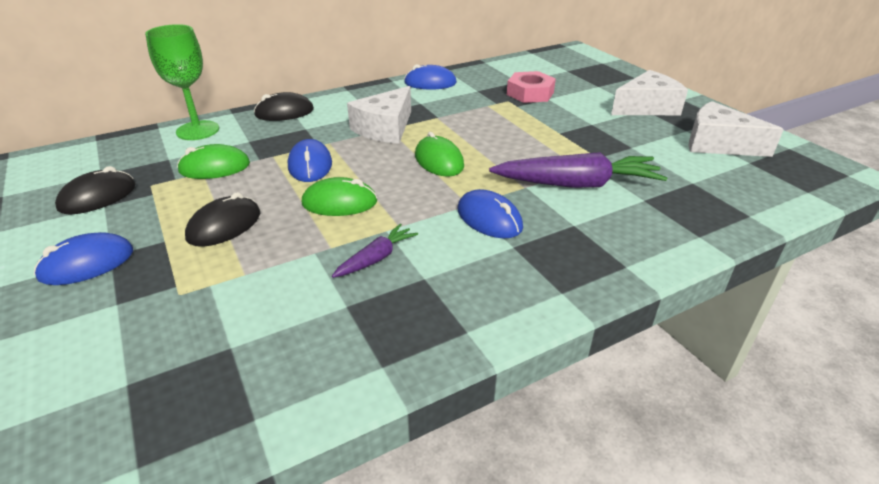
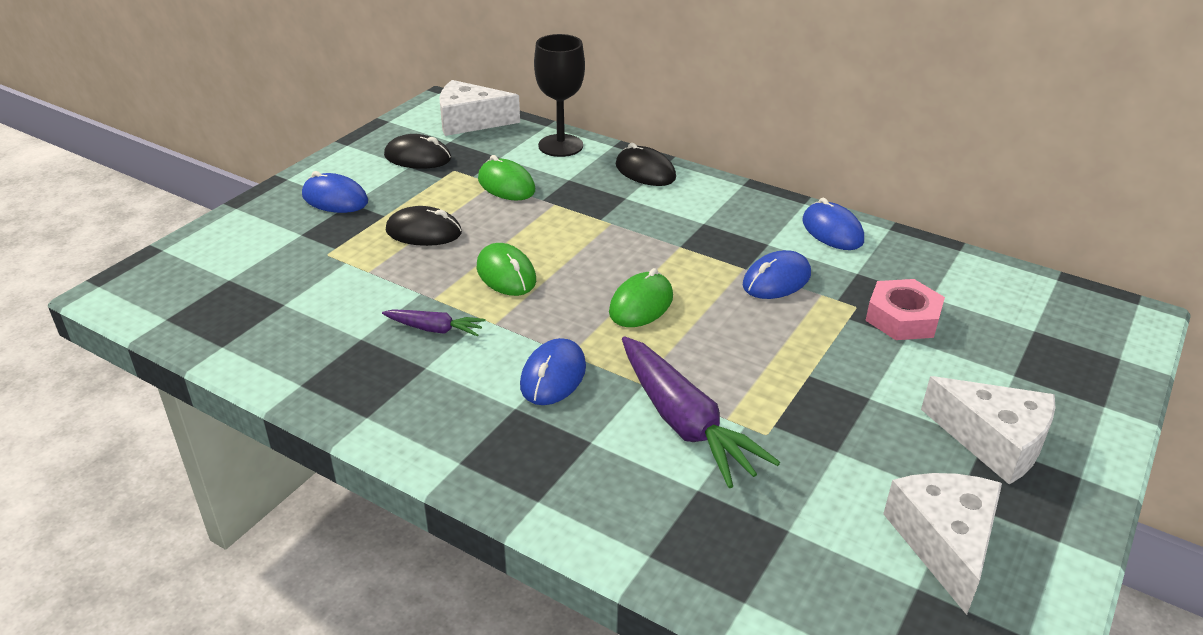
camera: 60 degrees right, 0 degrees up
green goblet [145,24,219,140] -> black goblet [534,34,585,157]
blue mouse [288,139,332,182] -> blue mouse moved to [743,250,811,299]
white cheese [347,86,411,144] -> white cheese moved to [440,80,520,136]

